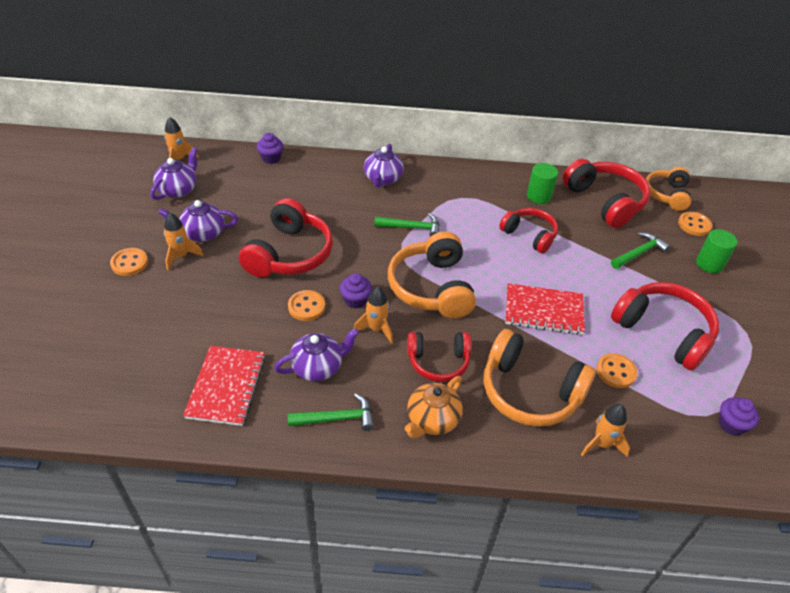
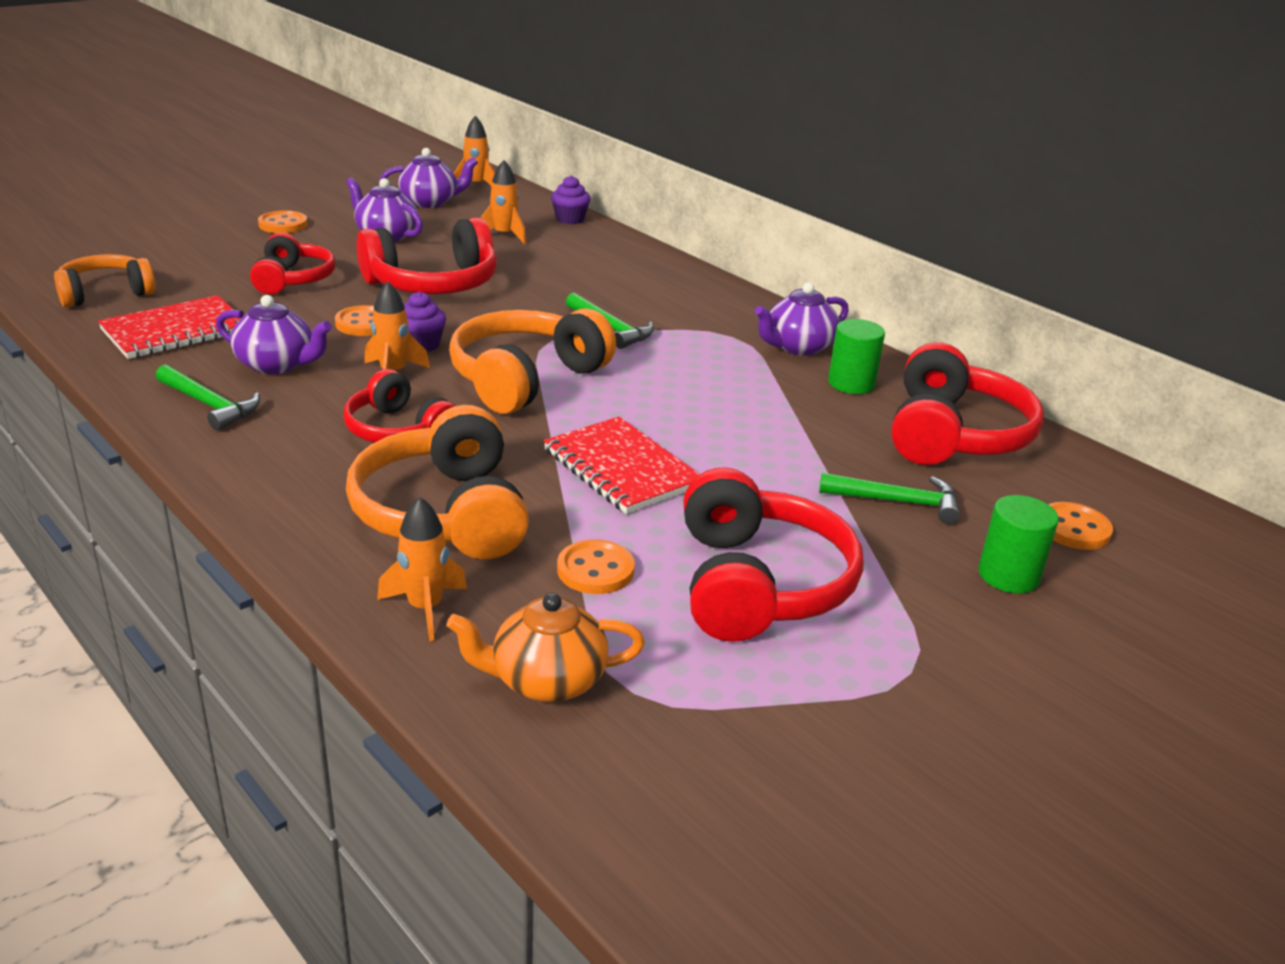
camera: 45 degrees right, 15 degrees down
orange rocket [164,213,203,270] -> orange rocket moved to [480,160,526,244]
purple teapot [364,144,404,188] -> purple teapot moved to [755,283,849,356]
orange teapot [405,376,463,438] -> orange teapot moved to [447,593,645,702]
red headphones [499,208,558,253] -> red headphones moved to [250,233,335,294]
orange headphones [646,167,691,211] -> orange headphones moved to [54,254,156,308]
purple cupcake [719,397,759,436] -> none

